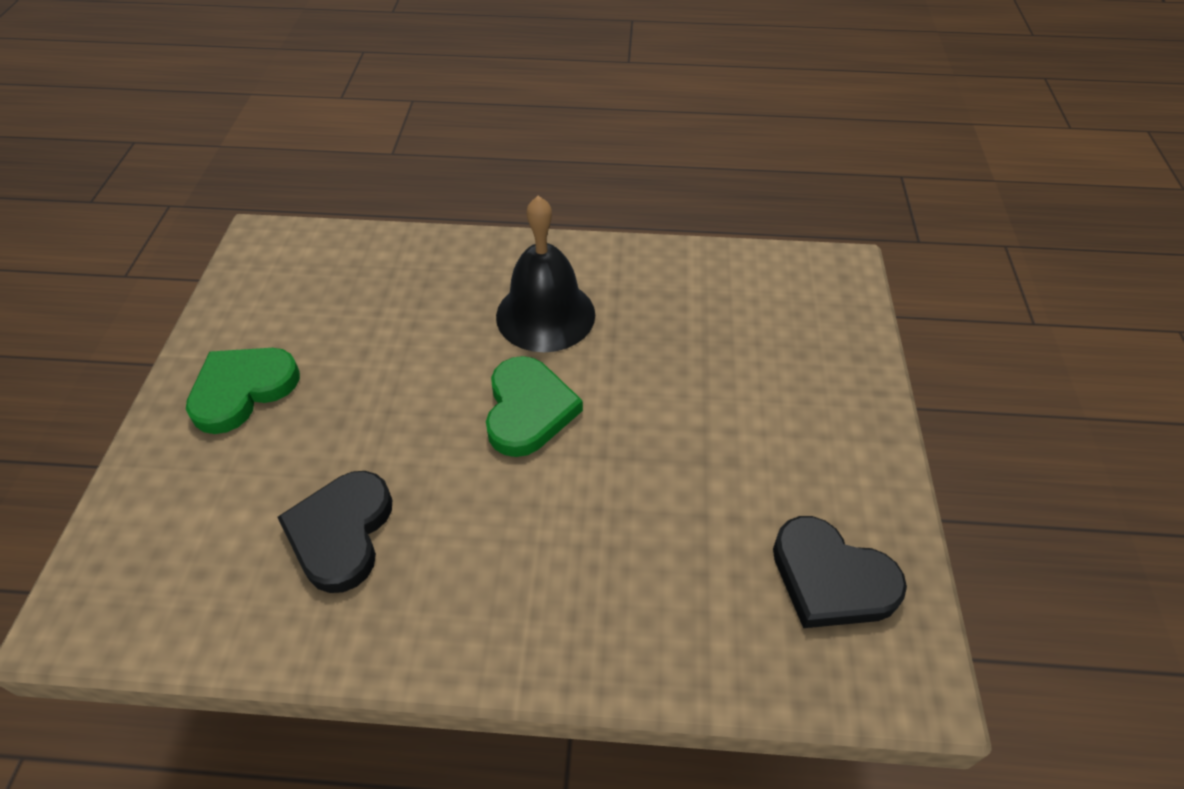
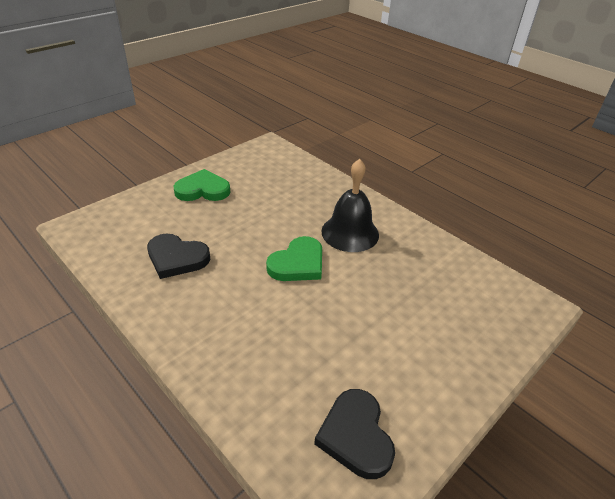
camera: 40 degrees right, 10 degrees down
black heart [277,471,392,593] -> black heart turned 120 degrees counterclockwise [147,233,210,279]

